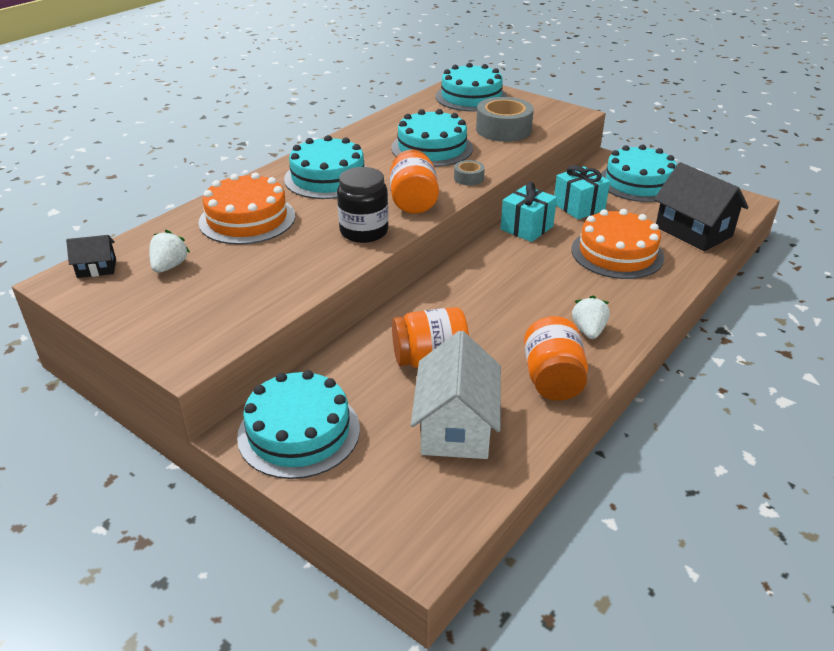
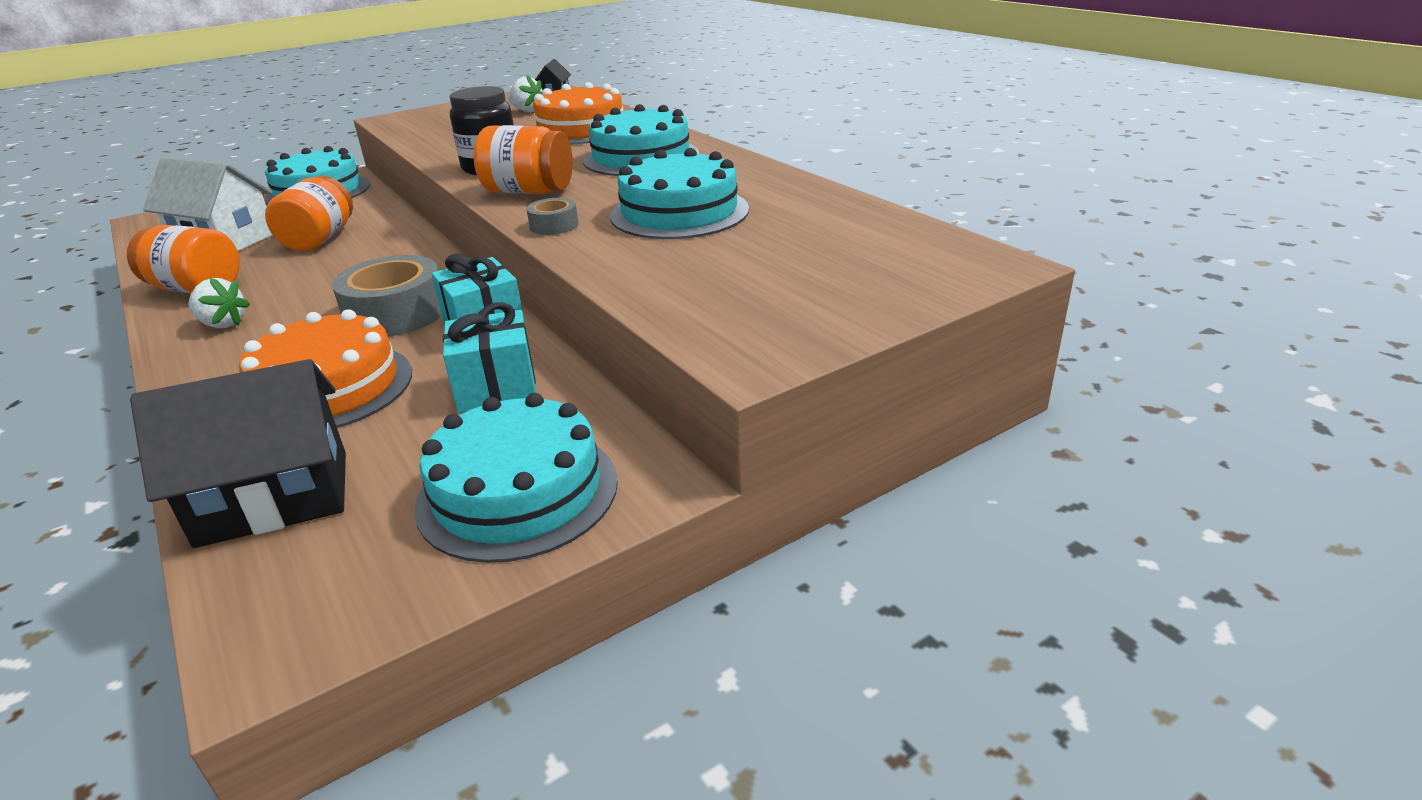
camera: 110 degrees right, 5 degrees down
turquoise cake [436,63,507,112] -> none
grey tape [476,97,534,142] -> grey tape moved to [332,255,442,337]

